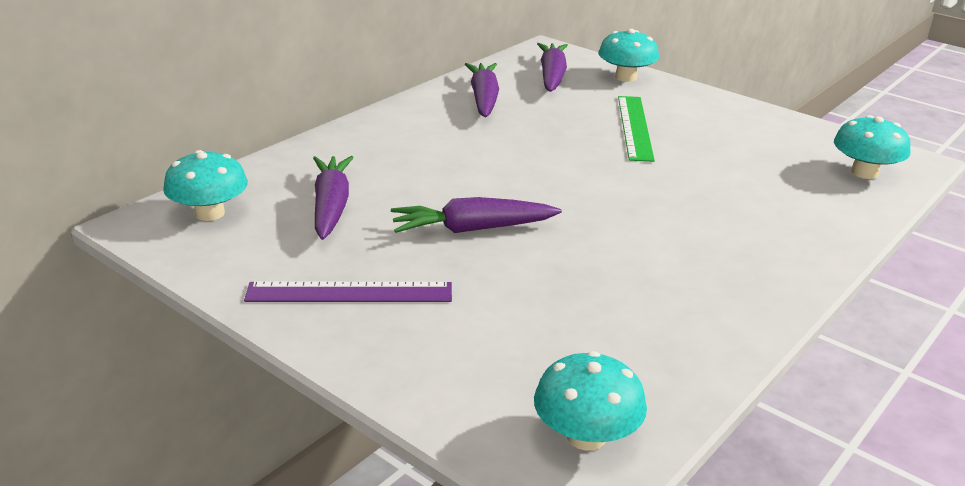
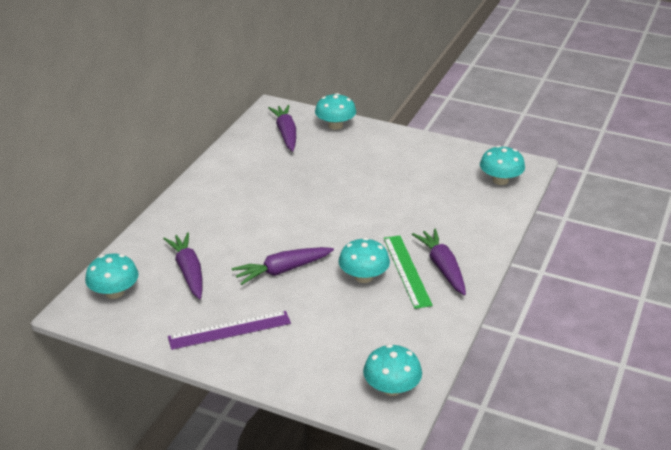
camera: 15 degrees left, 5 degrees up
purple carrot [465,63,499,117] -> purple carrot moved to [412,228,466,295]
green ruler [618,96,655,162] -> green ruler moved to [384,235,433,309]
none -> turquoise mushroom [338,238,390,283]

